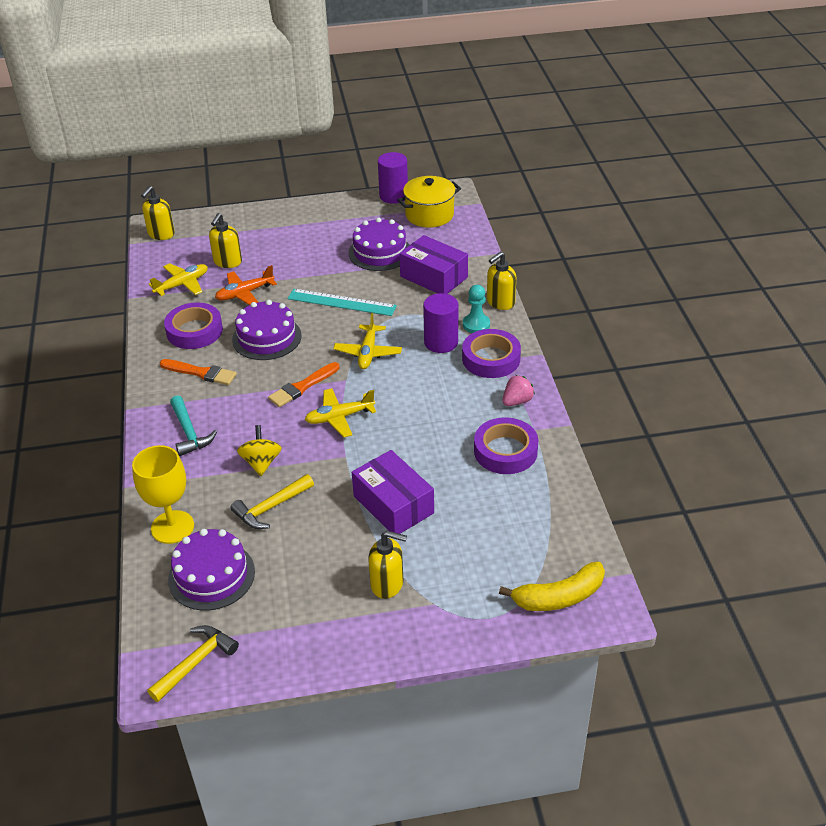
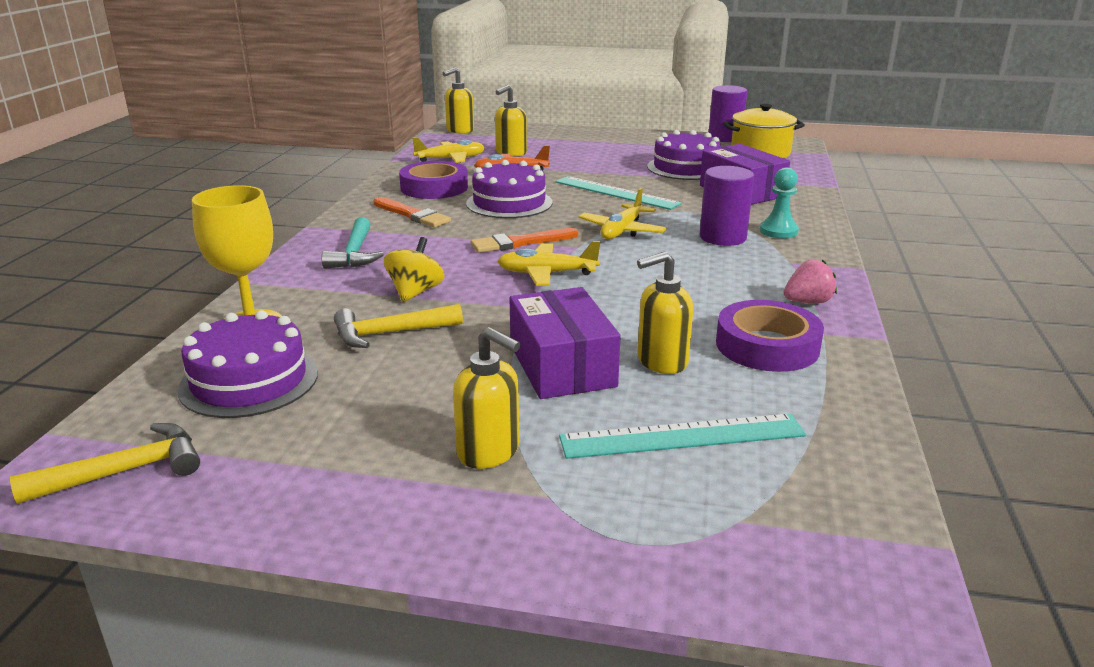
camera: 20 degrees right, 15 degrees down
purple tape [462,329,521,378] -> none
yellow soap dispenser [487,252,516,310] -> yellow soap dispenser moved to [637,251,693,374]
yellow banana [499,562,605,611] -> none
none -> turquoise ruler [559,414,806,459]

